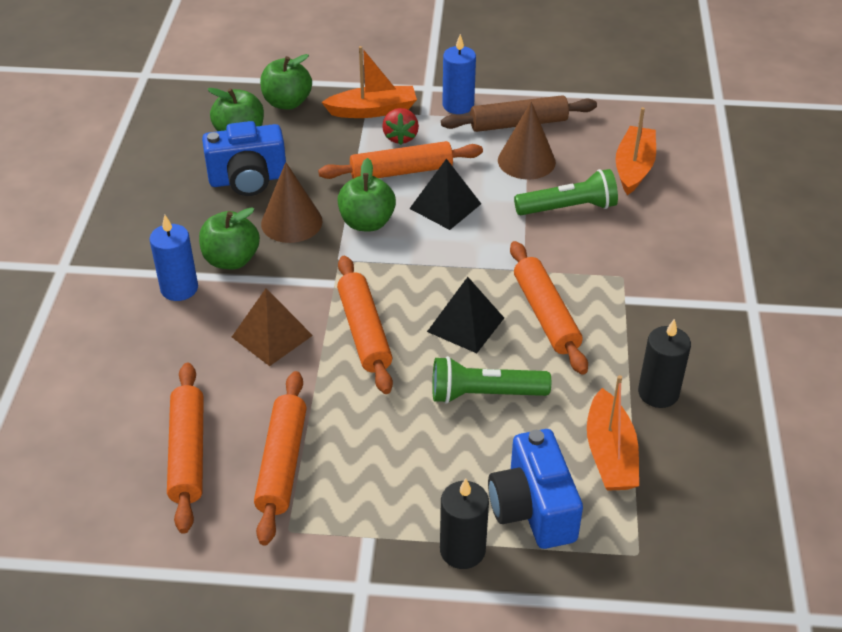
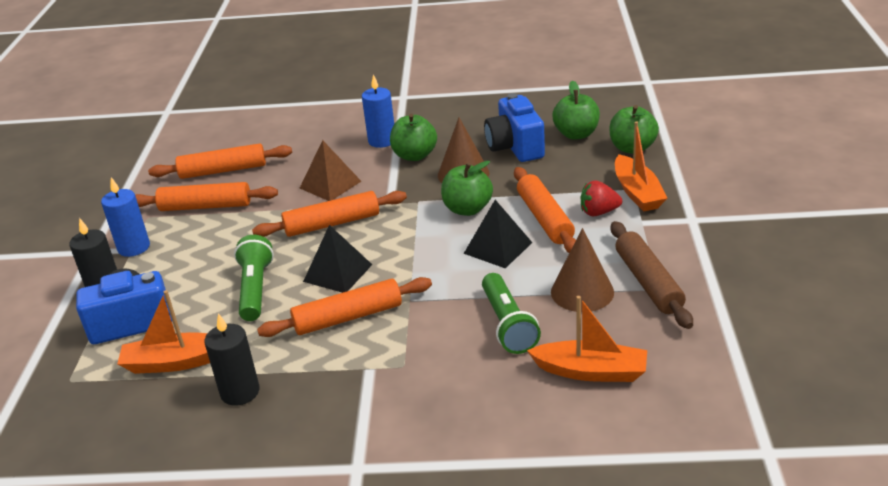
camera: 90 degrees right, 10 degrees down
blue candle [442,34,476,114] -> blue candle moved to [101,177,150,257]

